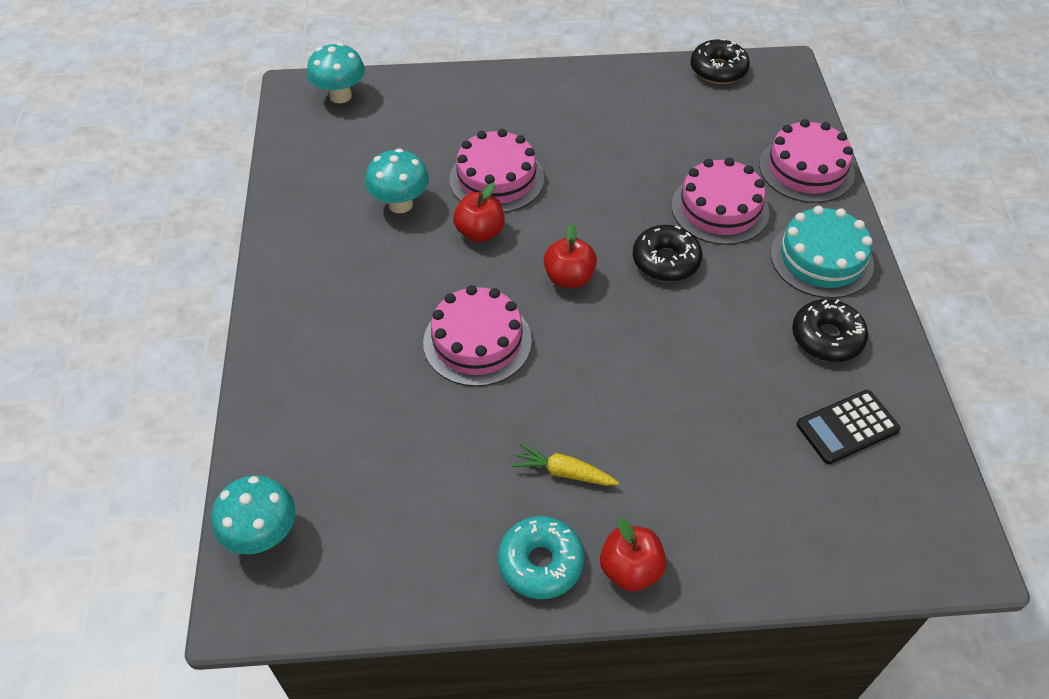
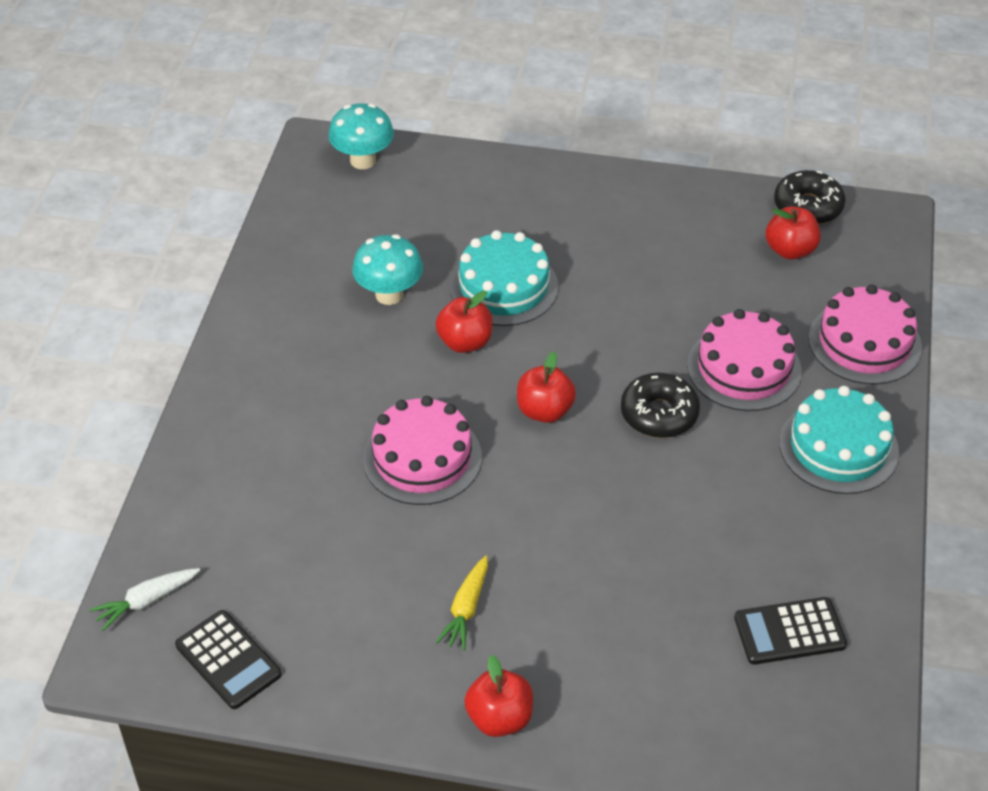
camera: 15 degrees right, 5 degrees down
turquoise mushroom [212,475,295,554] -> white carrot [89,568,200,631]
pink cake [449,129,544,213] -> turquoise cake [450,230,558,326]
turquoise donut [498,516,584,599] -> none
yellow carrot [512,443,619,486] -> yellow carrot turned 105 degrees counterclockwise [436,556,488,651]
black donut [792,299,868,362] -> none
none -> black calculator [175,610,282,709]
none -> red apple [766,206,821,260]

